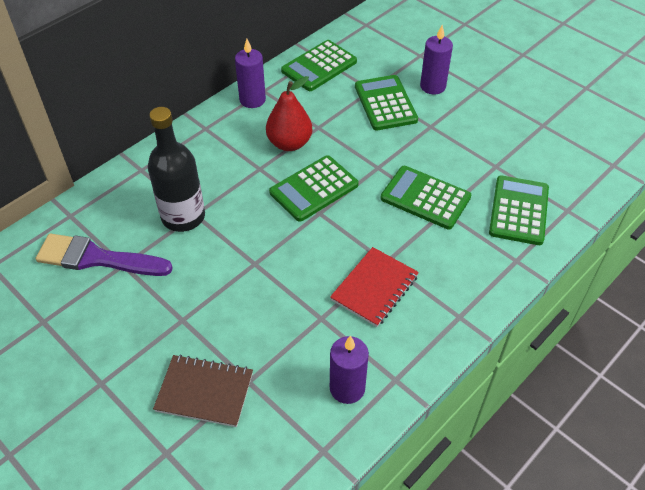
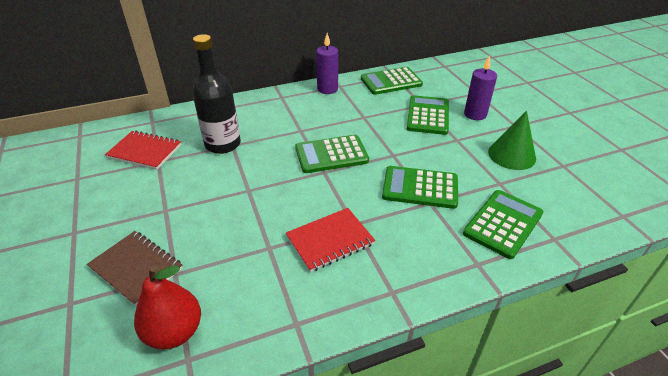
camera: 25 degrees right, 10 degrees down
purple brush [36,233,173,276] -> red notebook [105,131,181,170]
red pear [266,76,312,151] -> red pear moved to [134,266,201,350]
purple candle [330,336,369,404] -> none
green calculator [380,166,471,229] -> green calculator turned 45 degrees counterclockwise [382,166,458,209]
none -> green cone [488,110,536,170]

